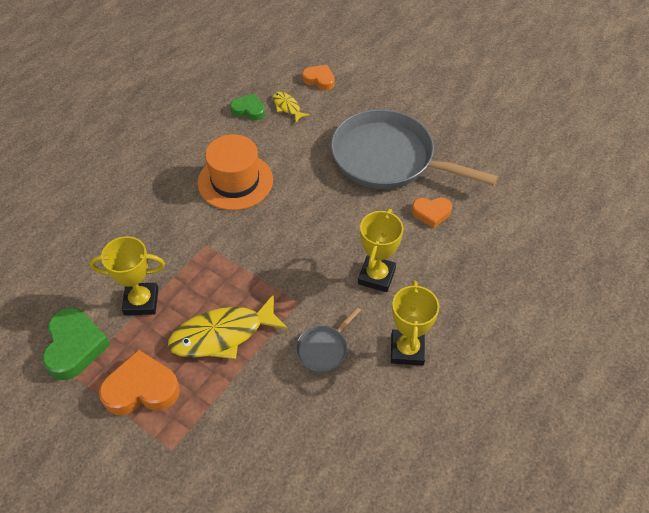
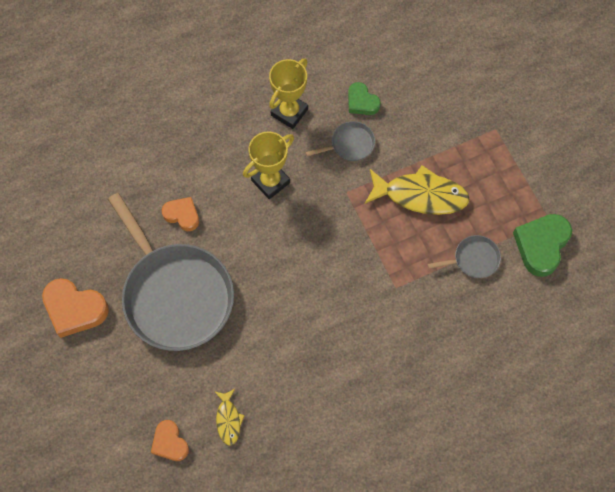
camera: 150 degrees left, 15 degrees up
yellow trophy [90,236,165,315] -> grey pan [427,235,501,278]
orange heart [99,349,180,415] -> orange heart moved to [42,278,109,338]
orange hat [198,134,273,210] -> none
green heart [230,94,265,121] -> green heart moved to [348,82,381,115]

